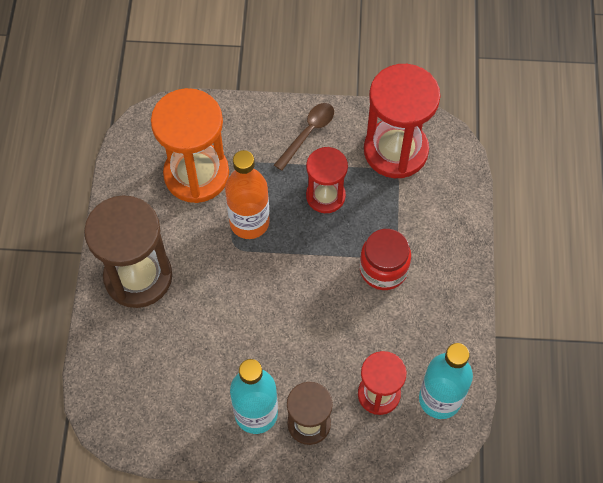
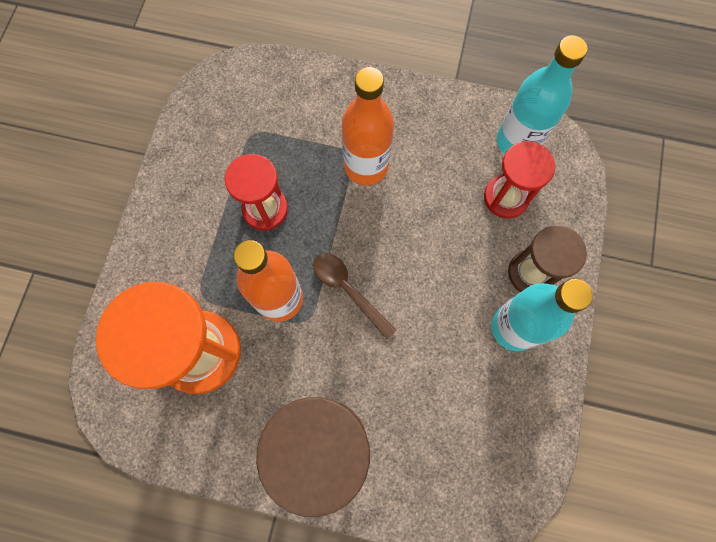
camera: 80 degrees left, 10 degrees up
brown spoon [274,103,334,171] -> brown spoon moved to [313,253,396,339]
red jar [360,229,411,290] -> orange bottle [342,67,394,185]
red hourglass [364,64,441,178] -> none

